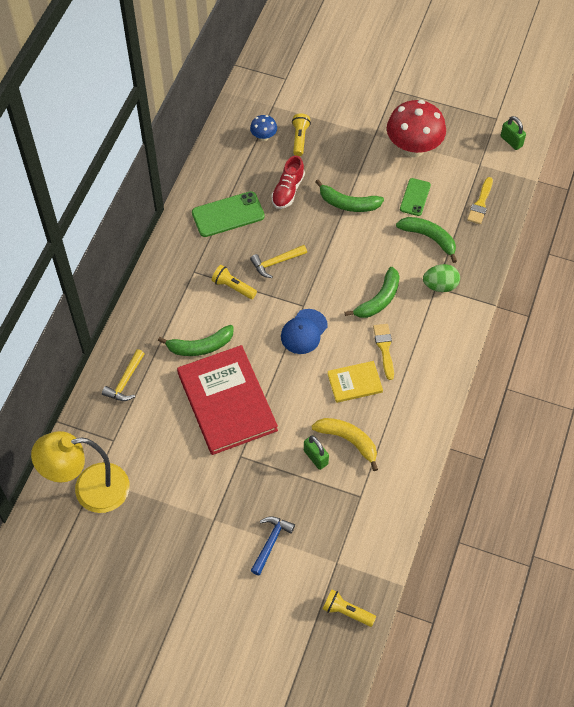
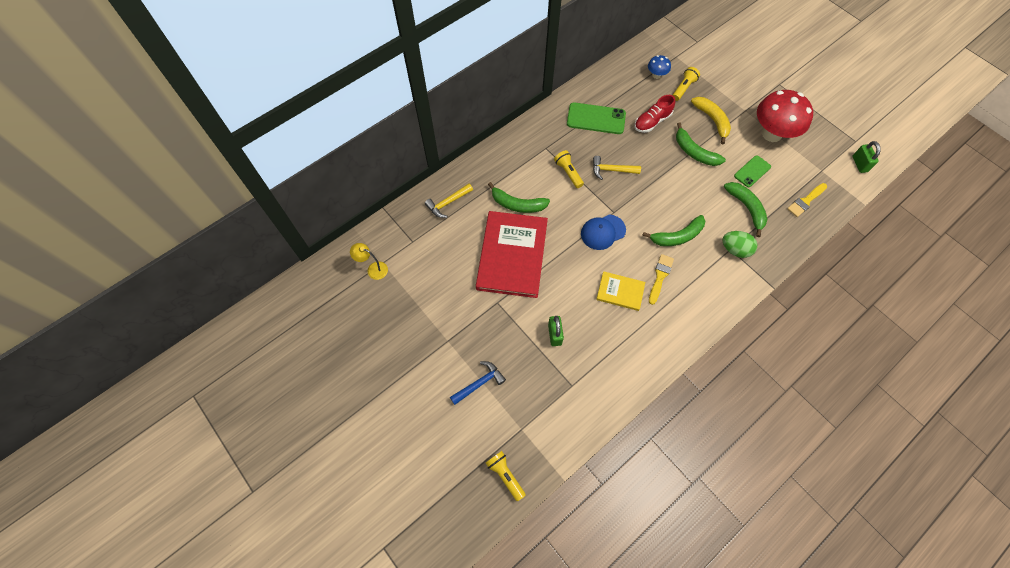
camera: 30 degrees right, 5 degrees up
yellow lamp [31,431,130,513] -> yellow lamp [350,243,388,280], size x0.45
yellow banana [311,418,378,471] -> yellow banana moved to [691,97,731,144]

